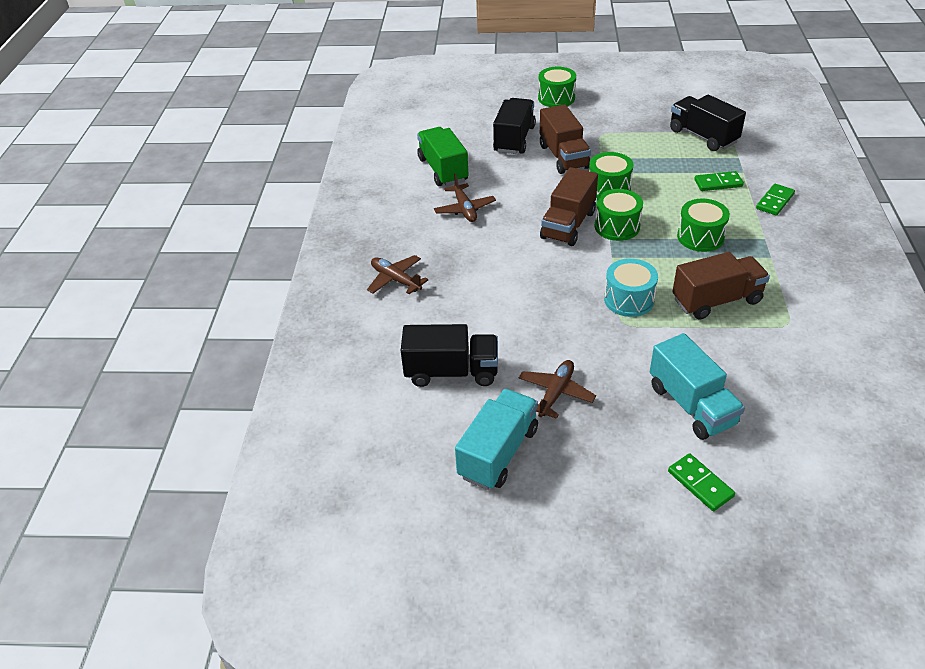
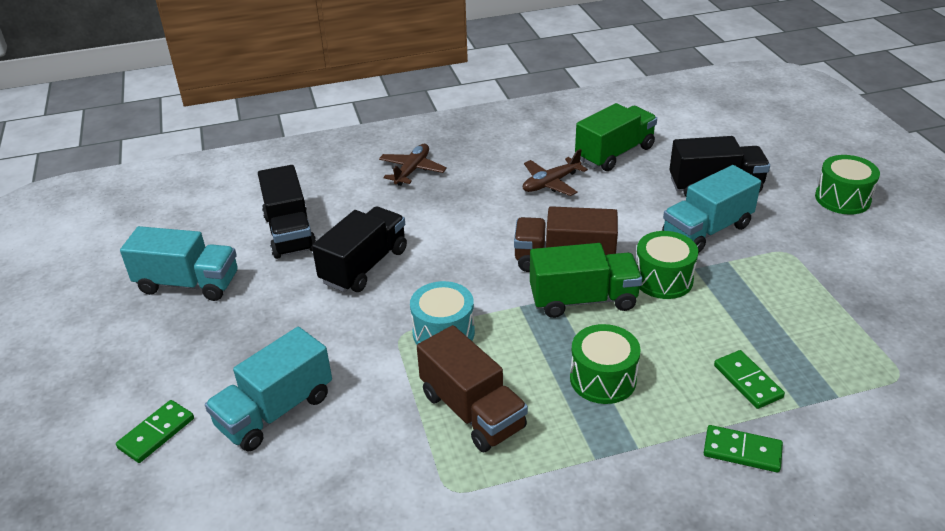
camera: 70 degrees right, 5 degrees down
brown plane [519,360,596,419] -> none
brown truck [540,104,591,174] -> turquoise truck [662,165,761,253]
green drum [595,189,643,241] -> green truck [530,243,642,318]
black truck [670,95,746,151] -> black truck moved to [312,207,407,292]

